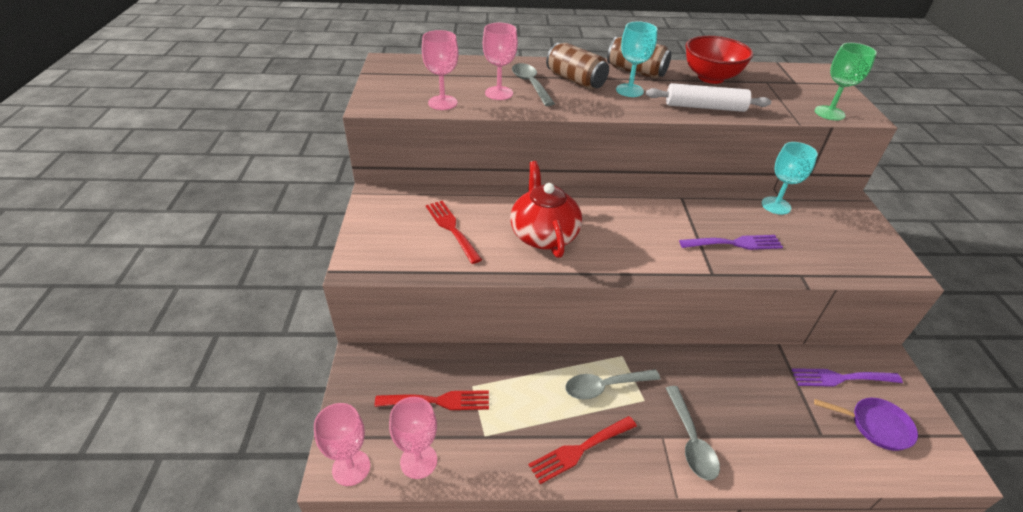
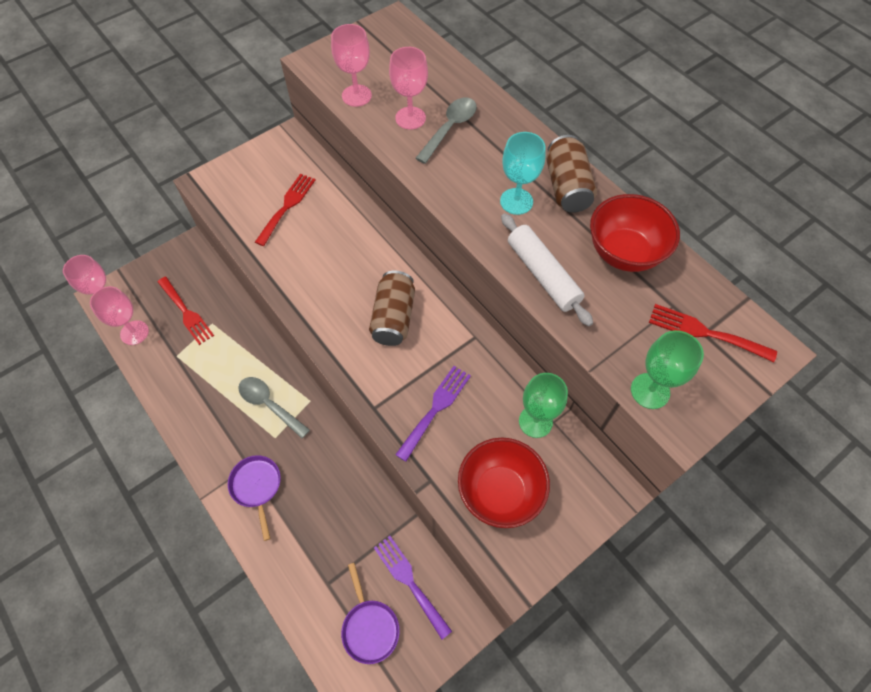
camera: 55 degrees right, 20 degrees up
red teapot [510,161,582,258] -> none
red fork [529,416,637,484] -> red fork moved to [649,304,777,362]
brown can [546,43,609,90] -> brown can moved to [369,271,415,346]
grey spoon [666,386,720,481] -> purple pan [228,455,281,541]
purple fork [679,235,783,250] -> purple fork turned 105 degrees counterclockwise [395,366,471,462]
turquoise goblet [762,142,818,215] -> green goblet [519,373,568,438]
none -> red bowl [458,438,550,528]

